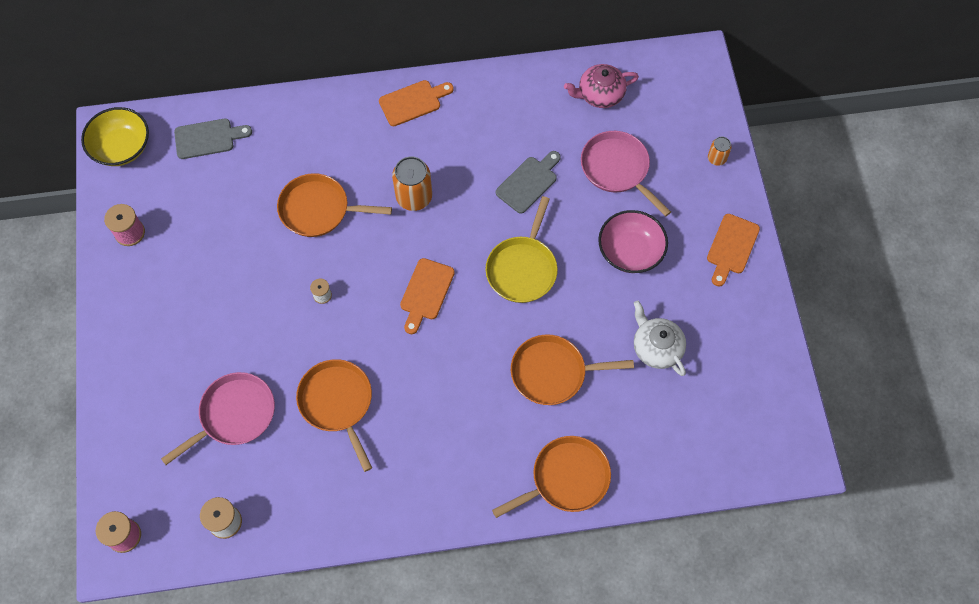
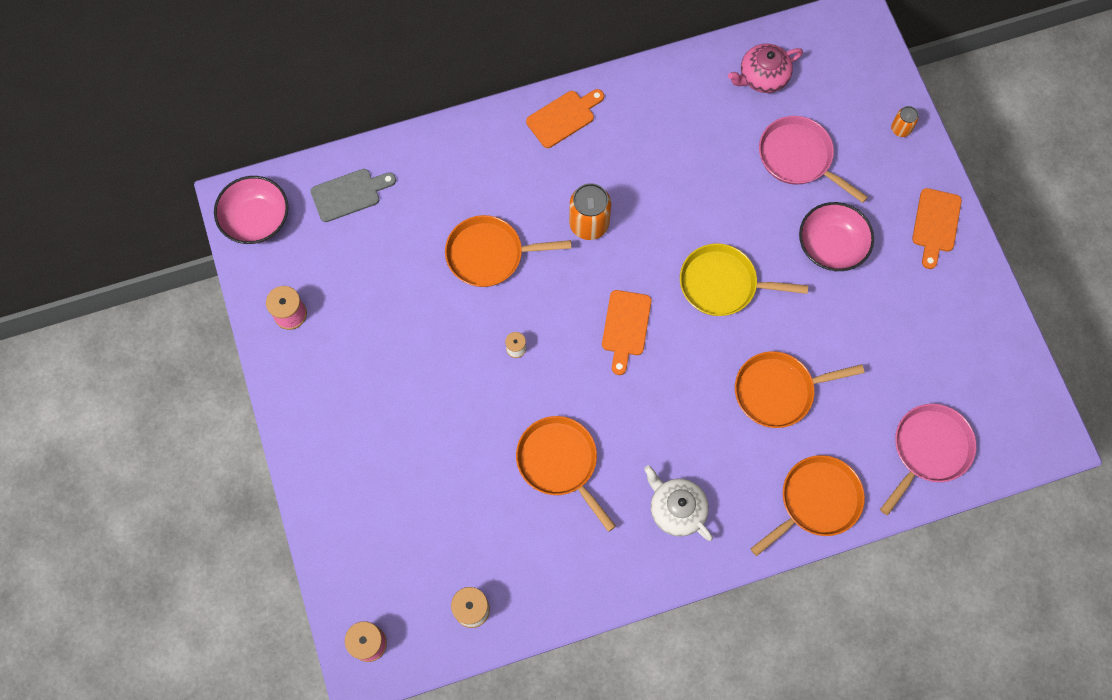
camera: 10 degrees left, 5 degrees up
yellow bowl [81,107,149,166] -> pink bowl [214,176,288,244]
pink pan [161,372,275,465] -> pink pan moved to [880,404,976,515]
yellow pan [486,196,558,303] -> yellow pan turned 90 degrees clockwise [680,243,808,316]
grey cutting board [496,151,561,214] -> none
white teapot [634,300,686,376] -> white teapot moved to [644,465,713,541]

